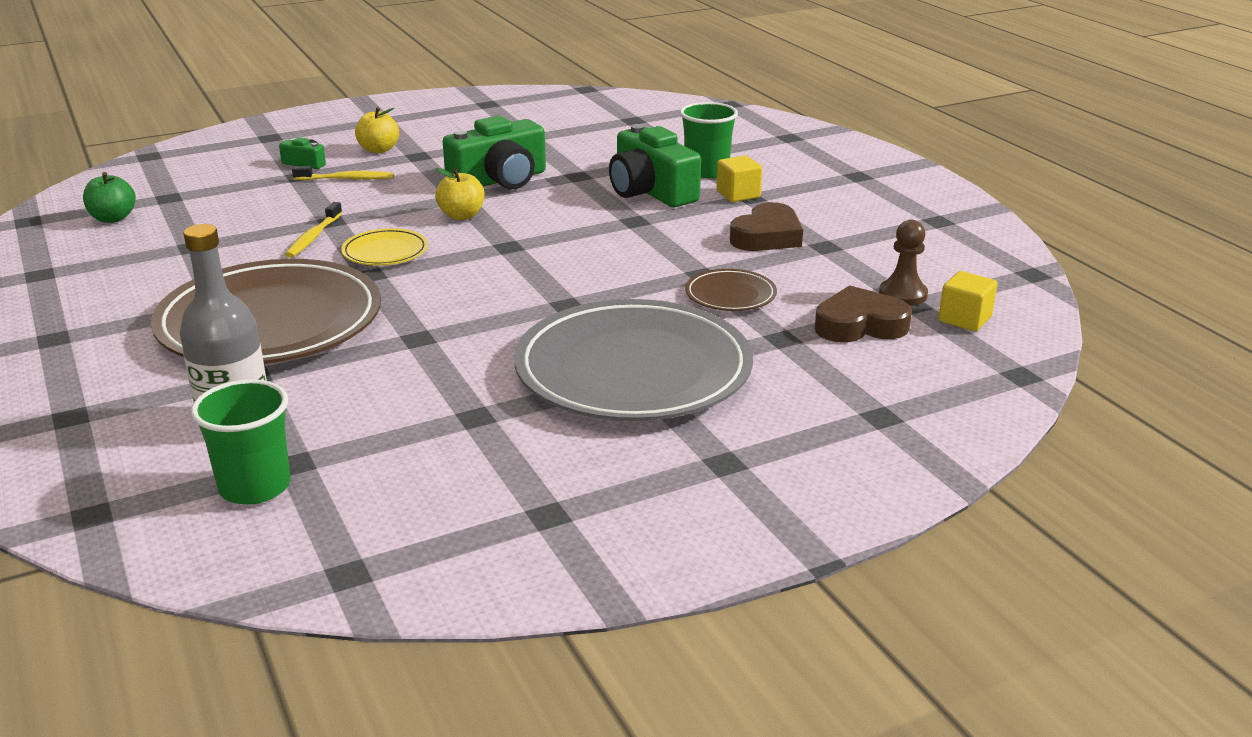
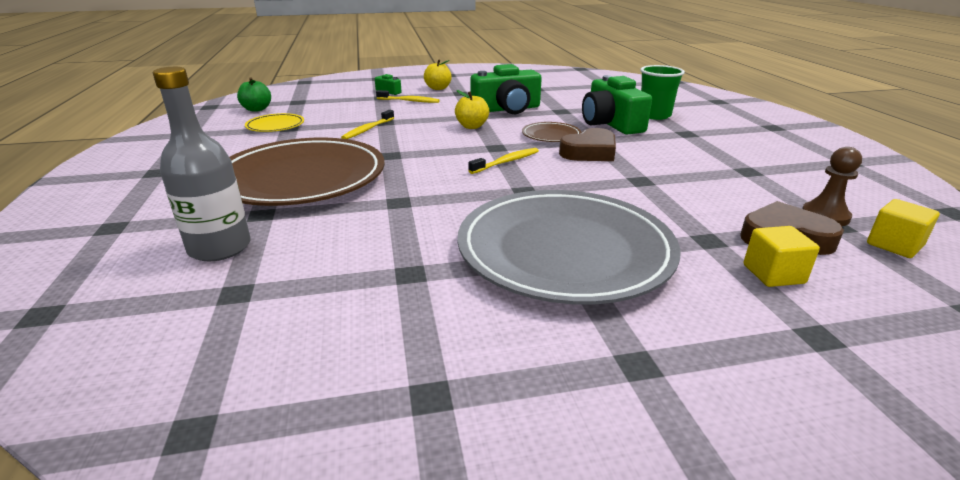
camera: 15 degrees right, 0 degrees up
green cup [191,379,291,505] -> none
yellow plate [341,228,428,265] -> yellow plate moved to [245,113,304,132]
brown plate [685,269,777,311] -> brown plate moved to [522,122,581,142]
yellow cube [716,156,762,202] -> yellow cube moved to [744,226,820,287]
brown heart [730,202,803,251] -> brown heart moved to [559,128,616,161]
none -> yellow toothbrush [468,148,539,174]

